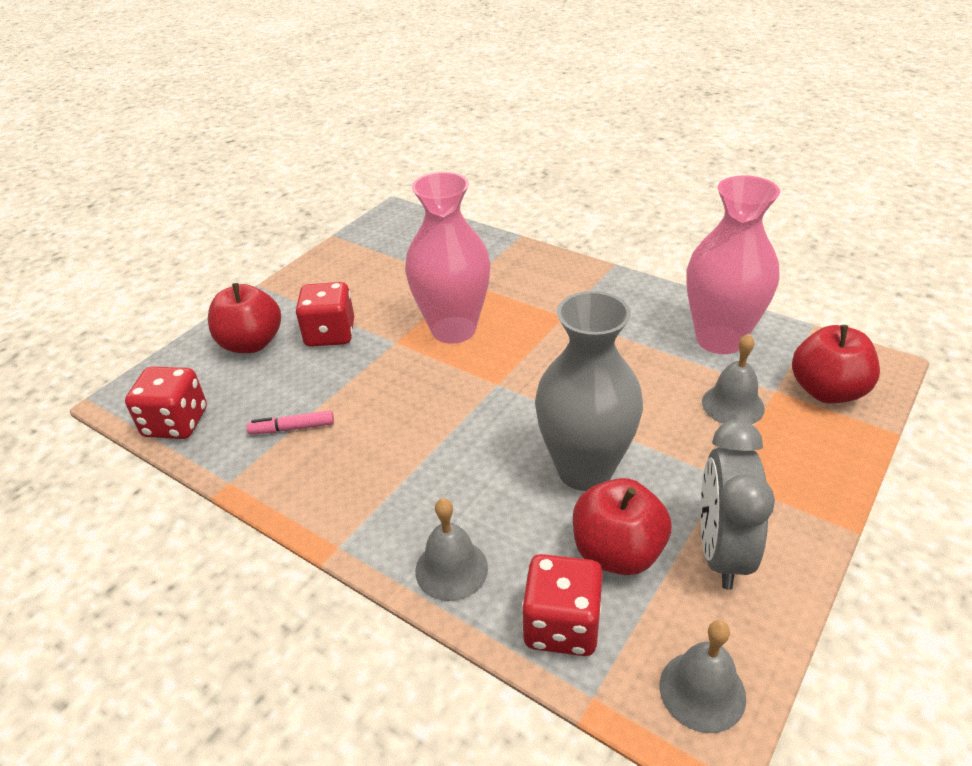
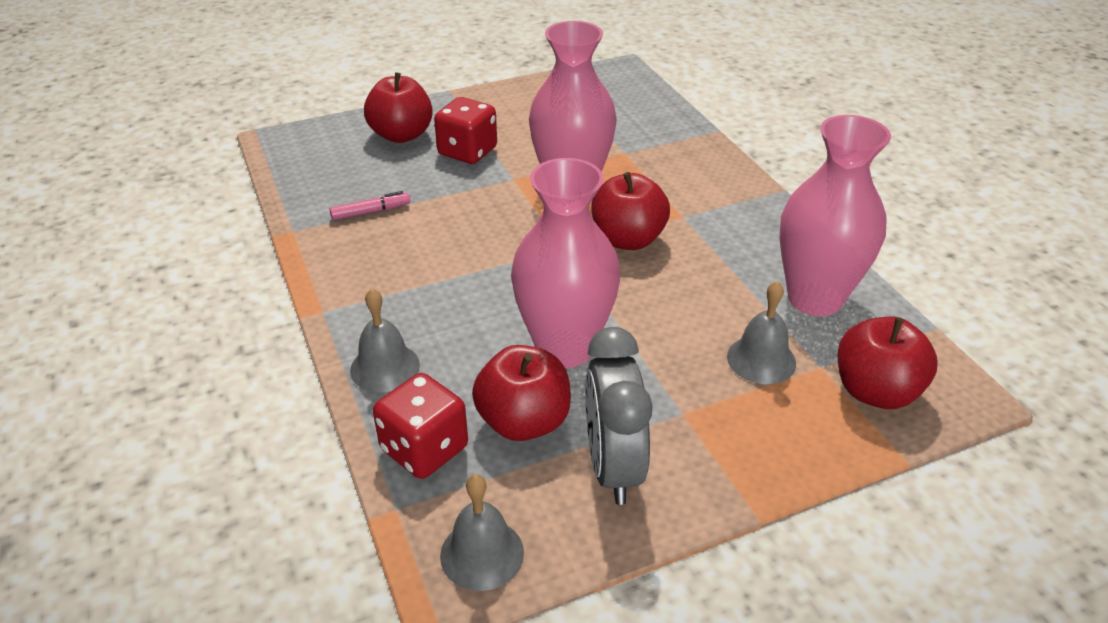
camera: 30 degrees right, 0 degrees up
red dice [125,367,207,439] -> none
pink marker [247,410,334,434] -> pink marker turned 135 degrees clockwise [330,191,410,220]
grey vase [535,291,643,491] -> pink vase [511,158,620,368]
grey clock [700,420,775,590] -> grey clock turned 45 degrees counterclockwise [585,327,653,505]
none -> red apple [591,172,670,250]

